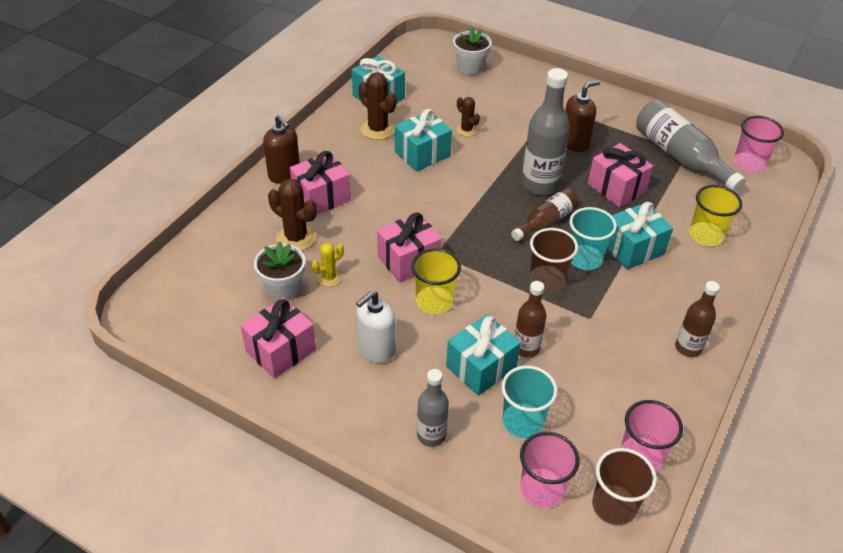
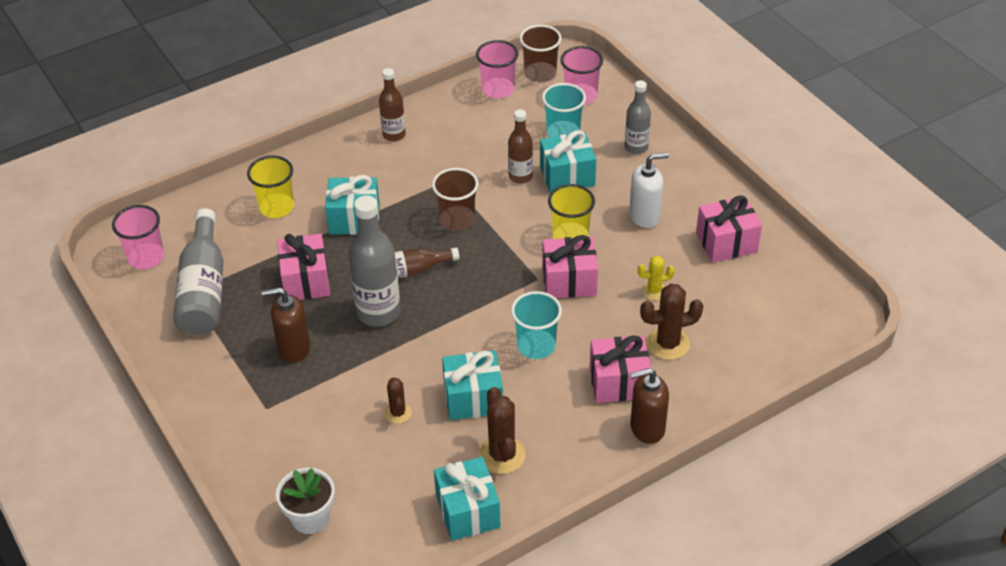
camera: 150 degrees left, 0 degrees up
white flower pot [254,241,305,301] -> none
brown soap dispenser [263,115,300,184] -> brown soap dispenser turned 90 degrees counterclockwise [630,368,669,444]
brown cactus [268,178,317,251] -> brown cactus turned 75 degrees counterclockwise [640,284,703,360]
turquoise cup [569,207,617,270] -> turquoise cup moved to [511,291,562,359]

